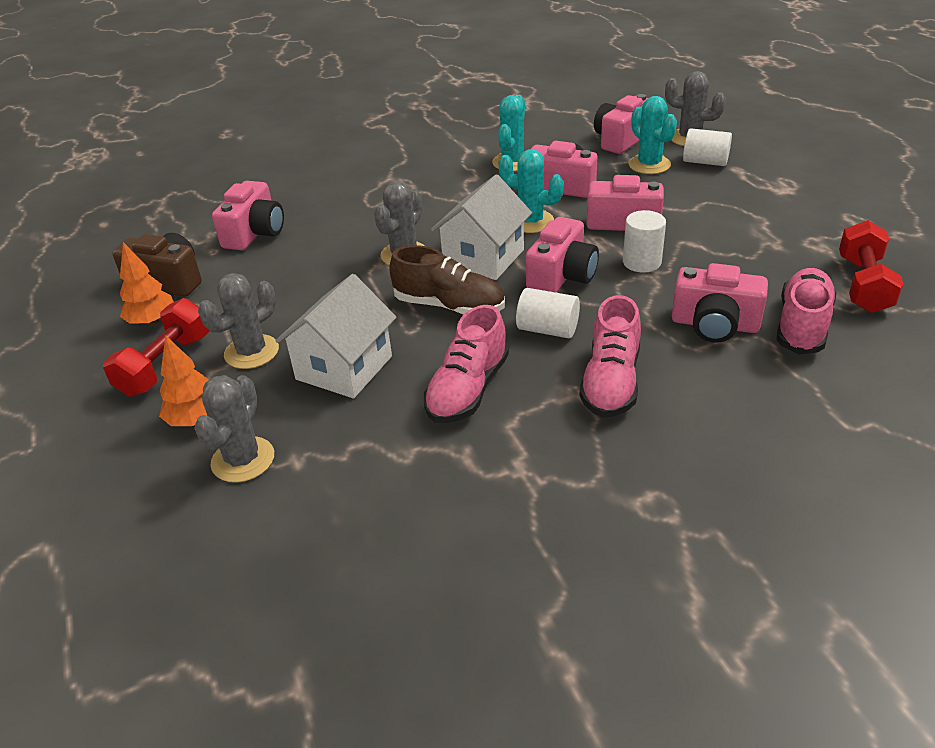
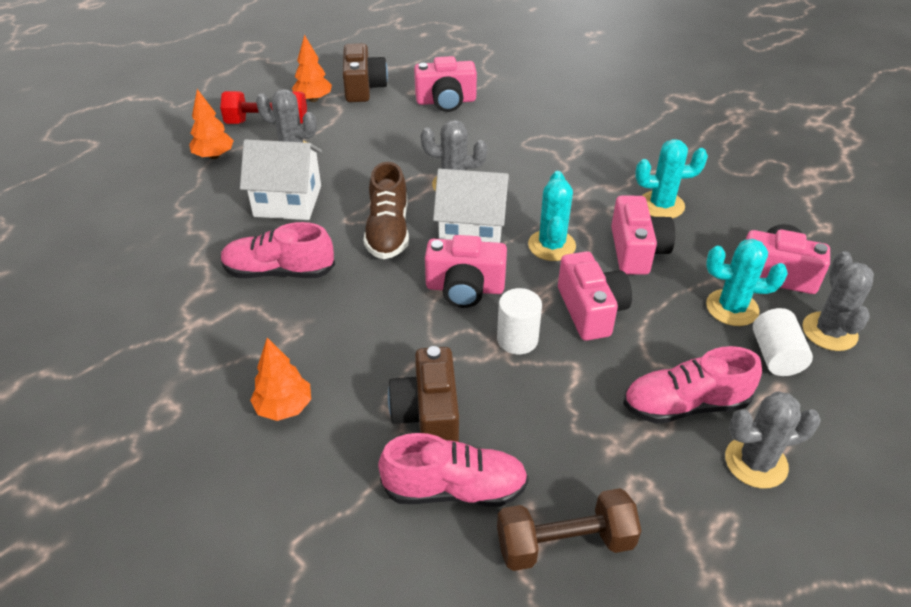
camera: 65 degrees right, 5 degrees up
grey cactus [194,375,274,483] -> grey cactus moved to [725,391,821,488]
white cylinder [516,288,580,338] -> none
pink shoe [579,295,641,418] -> pink shoe moved to [623,346,762,424]
turquoise cactus [628,96,677,174] -> turquoise cactus turned 60 degrees clockwise [706,239,788,326]
pink camera [672,263,768,343] -> brown camera [388,346,459,442]
red dumbbell [839,220,904,313] -> brown dumbbell [497,488,641,571]
none -> orange tree [250,338,311,421]

